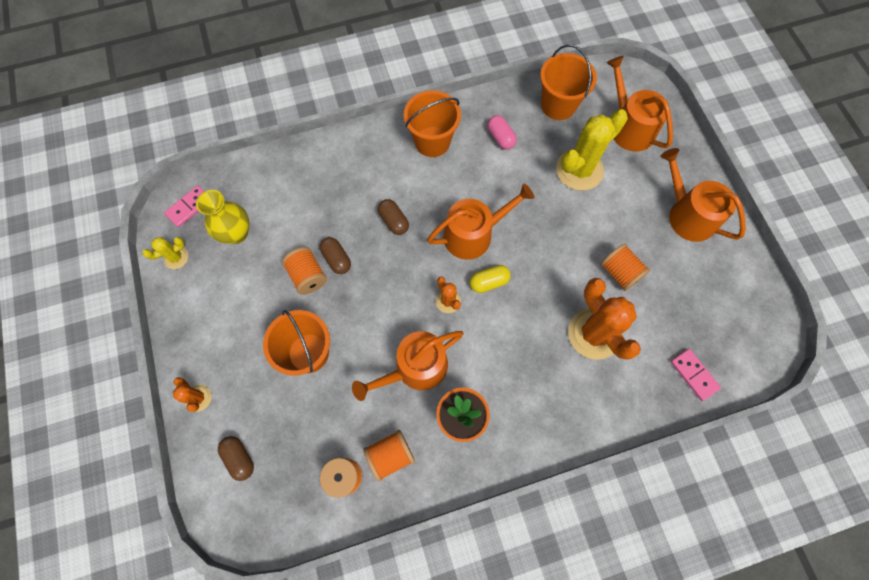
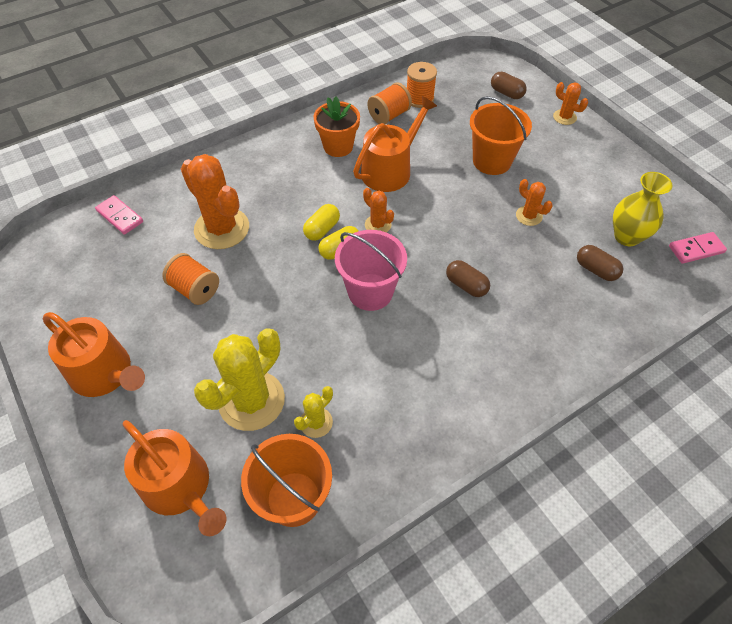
camera: 165 degrees right, 15 degrees down
yellow cactus [142,237,188,269] -> yellow cactus moved to [294,386,333,438]
pink domino [164,185,205,227] -> pink domino turned 45 degrees clockwise [669,232,727,264]
orange spool [282,247,327,295] -> orange cactus [516,179,553,226]
brown capsule [320,237,351,274] -> brown capsule moved to [577,245,623,281]
orange bucket [404,90,461,157] -> none
orange watering can [427,183,534,260] -> pink bucket [335,230,407,311]
pink capsule [487,115,517,150] -> none
none -> yellow capsule [303,204,340,241]

